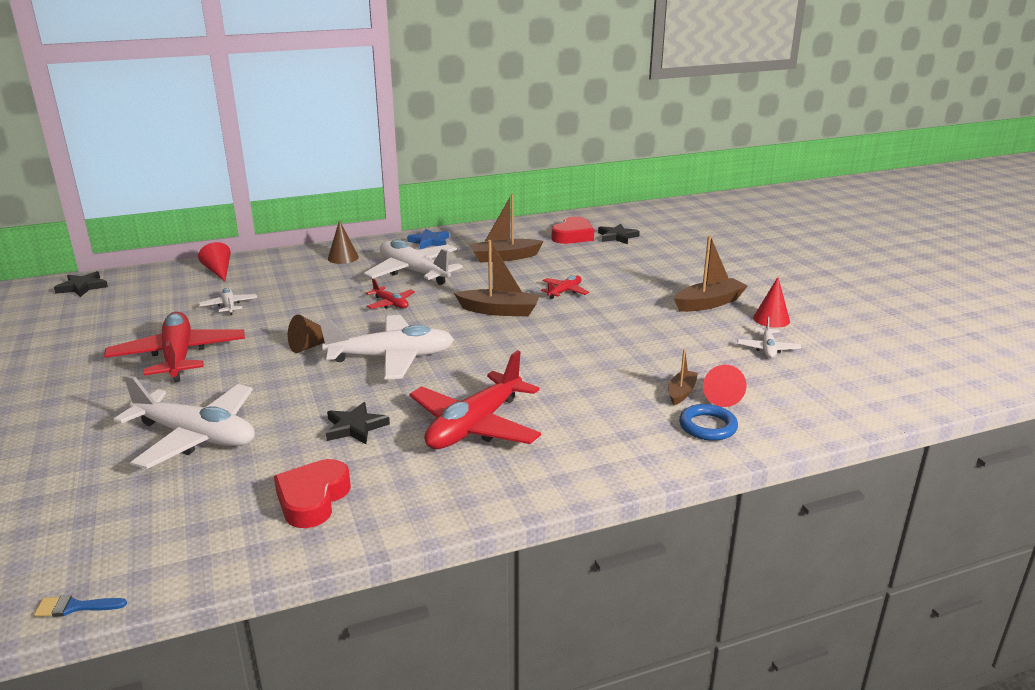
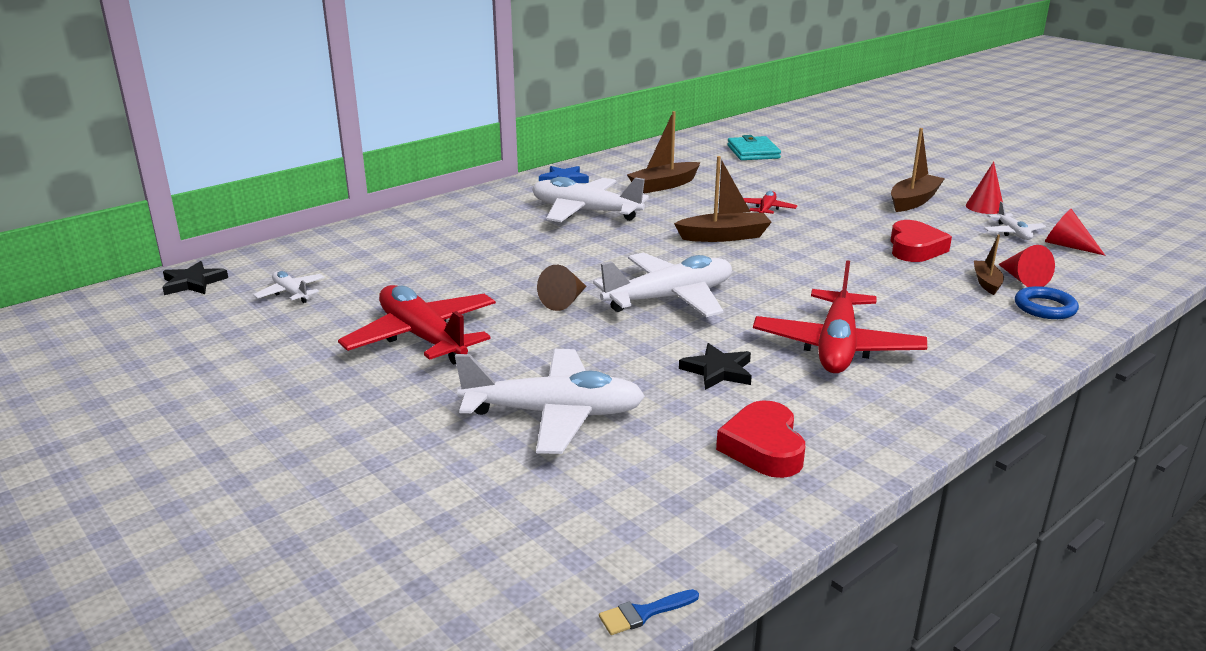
camera: 20 degrees left, 0 degrees up
red cone [198,242,231,281] -> red cone moved to [1045,209,1105,256]
white plane [199,288,257,315] -> white plane moved to [253,271,325,303]
brown cone [328,220,359,264] -> none
red plane [366,279,415,309] -> none
red heart [552,216,594,244] -> red heart moved to [890,220,952,262]
black star [598,224,640,244] -> turquoise wallet [727,135,781,160]

